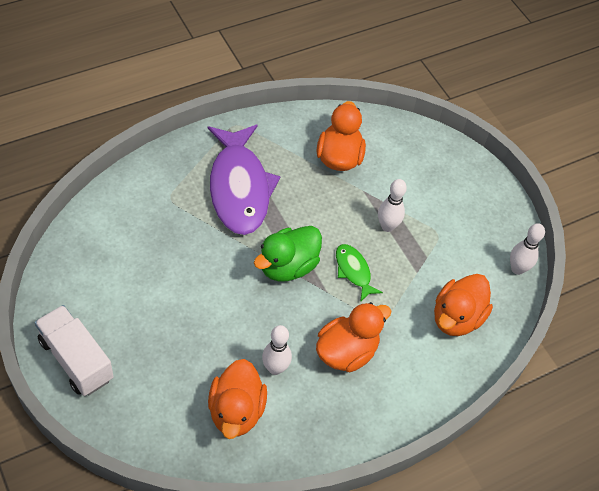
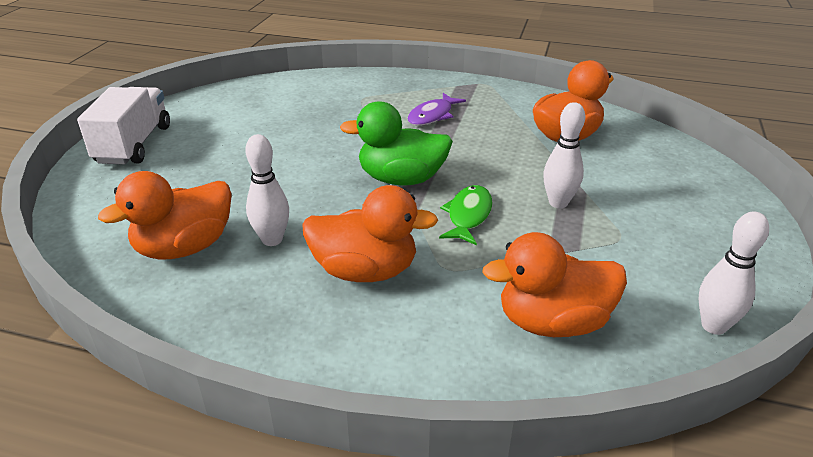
camera: 50 degrees right, 20 degrees down
purple fish [208,125,281,235] -> purple fish [407,93,466,126], size x0.46

